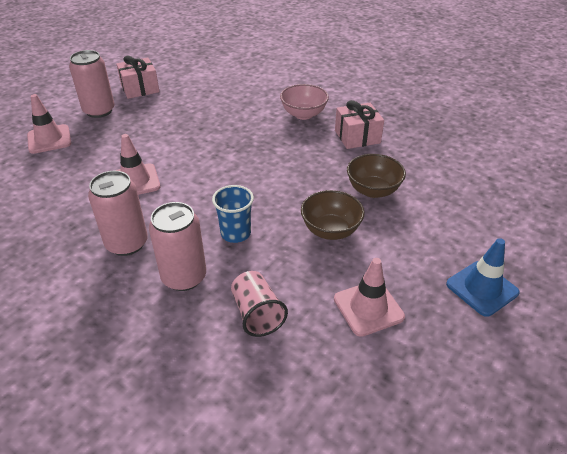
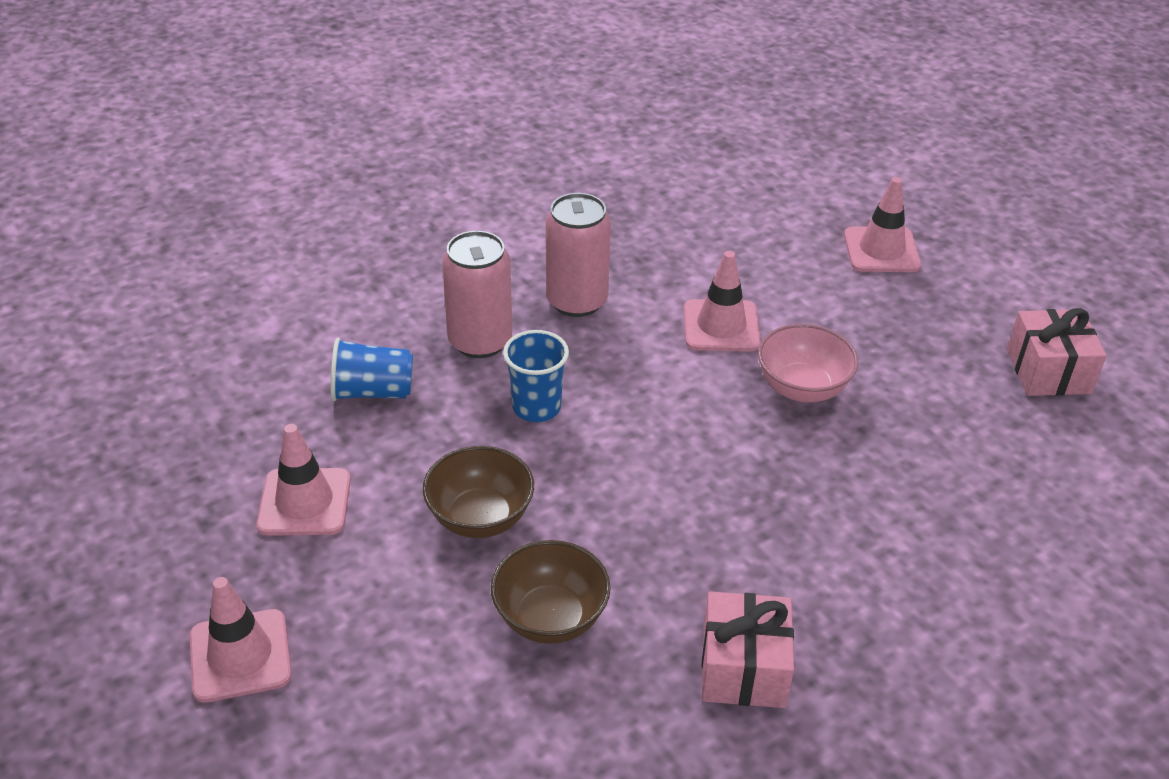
camera: 110 degrees right, 0 degrees up
pink can [69,50,115,118] -> none
pink cup [231,271,288,337] -> blue cup [331,338,413,401]
pink bowl [280,84,329,120] -> pink bowl moved to [758,324,858,402]
blue traffic cone [446,238,520,317] -> pink traffic cone [190,577,292,703]

